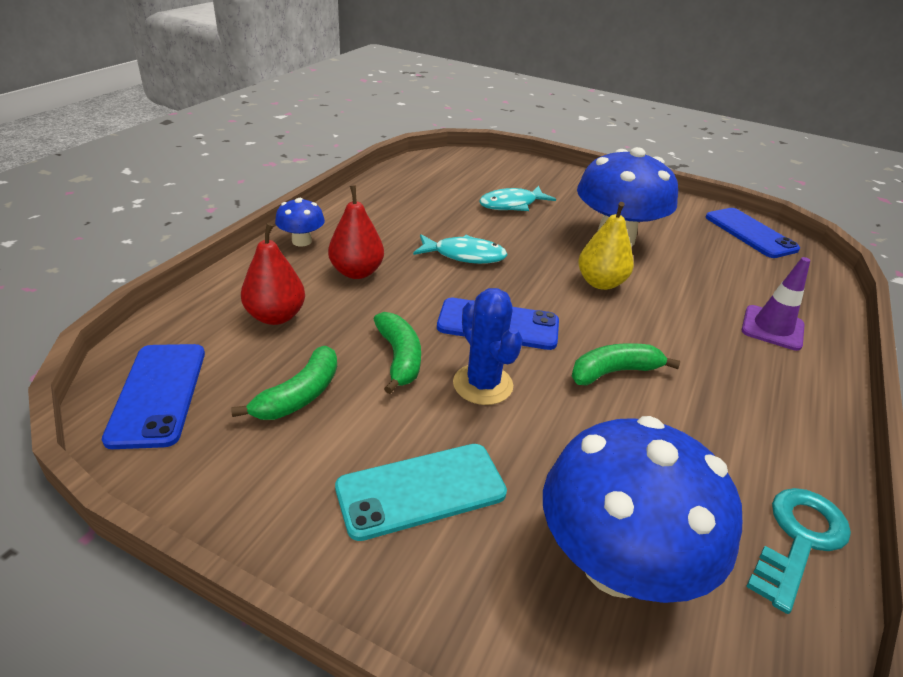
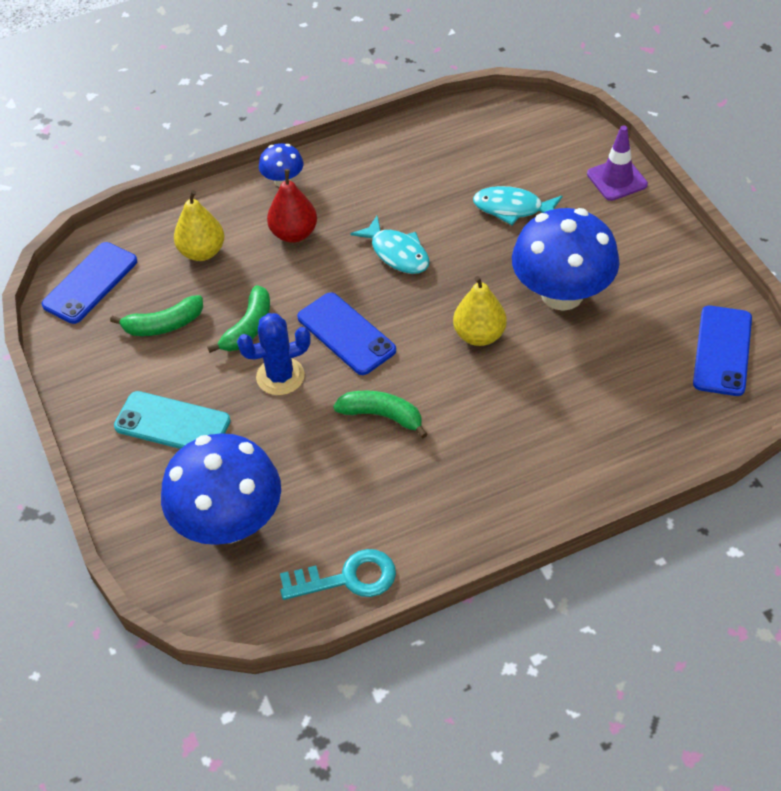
camera: 45 degrees right, 15 degrees up
red pear [241,223,305,325] -> yellow pear [174,190,224,261]
blue cactus [453,288,523,405] -> blue cactus turned 60 degrees clockwise [237,313,311,395]
purple traffic cone [742,257,810,351] -> purple traffic cone moved to [587,125,648,201]

